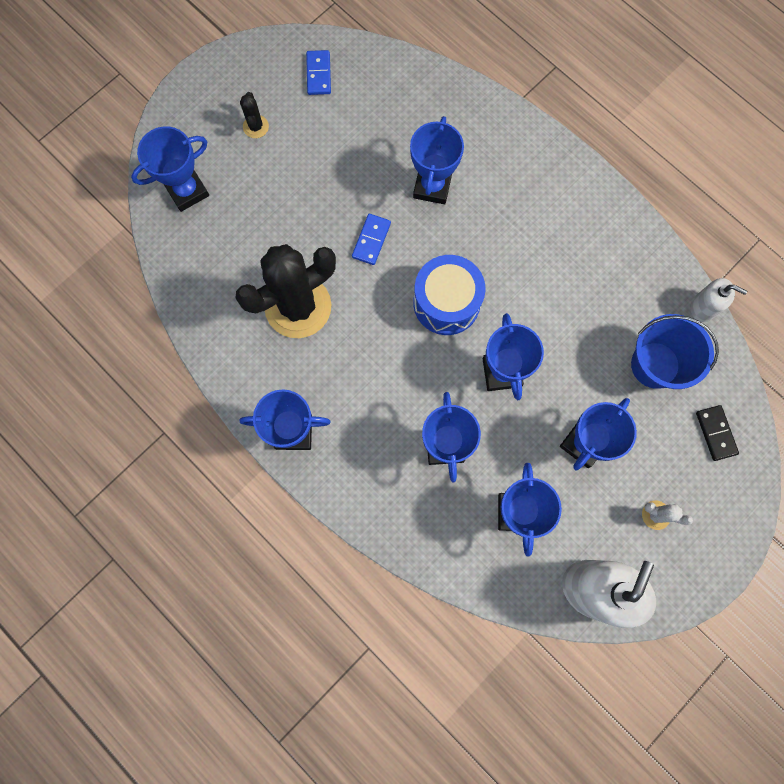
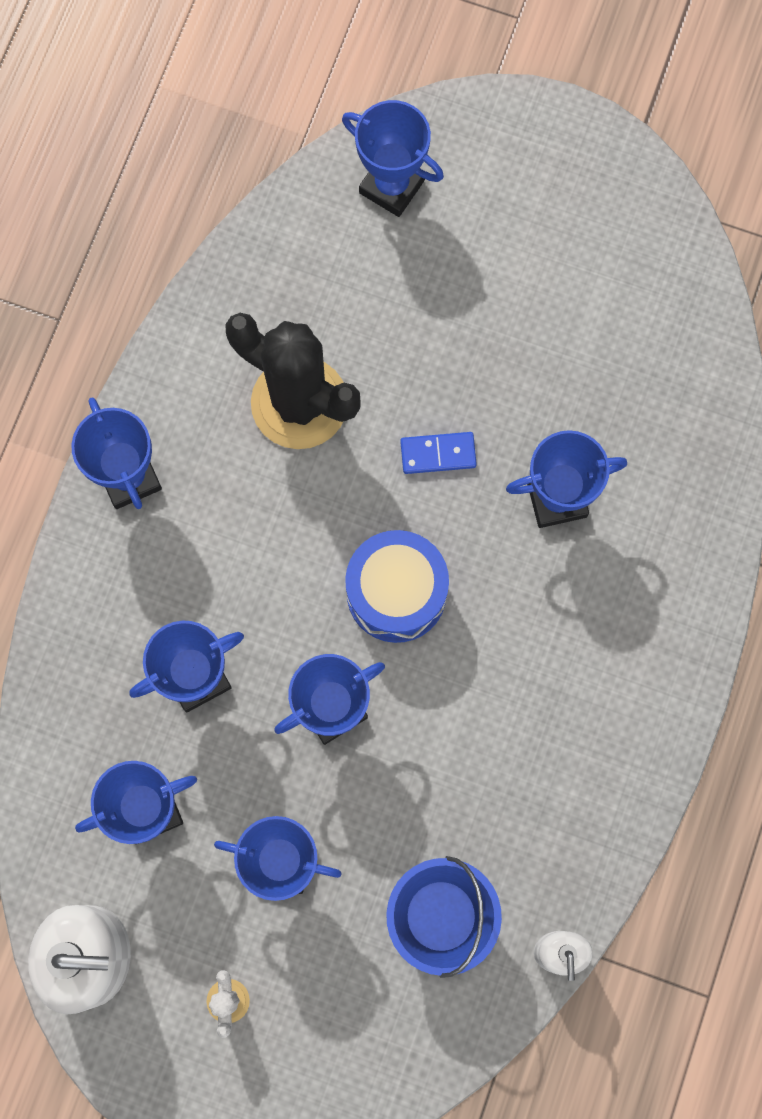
camera: 65 degrees right, 0 degrees up
black cactus [240,92,269,138] -> none
blue domino [306,50,331,95] -> none
black domino [696,405,739,461] -> none

